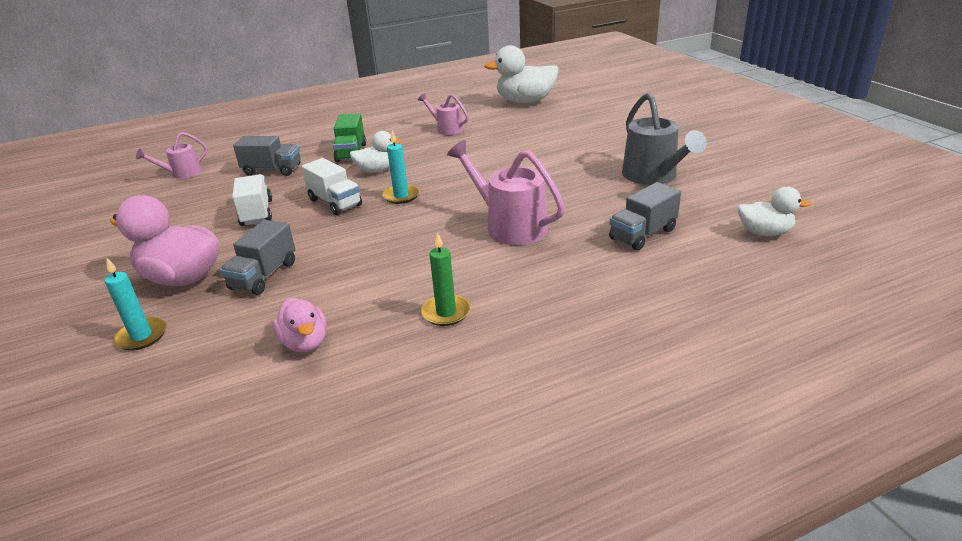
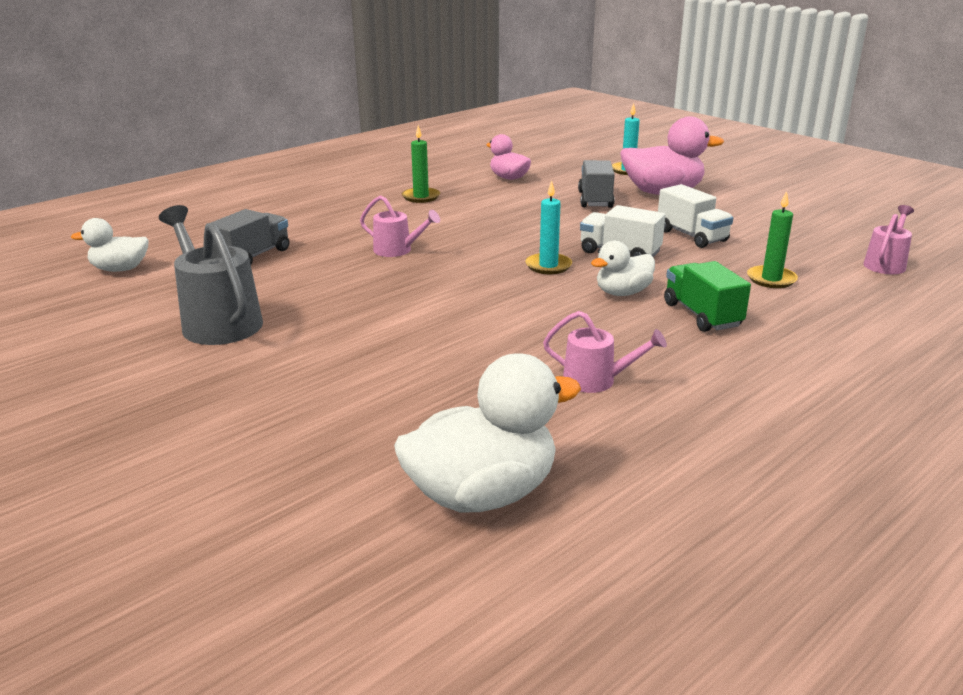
camera: 160 degrees right, 5 degrees down
grey truck [233,136,301,176] -> green candle [747,191,798,288]
pink watering can [447,140,565,245] -> pink watering can [360,195,440,257], size x0.58

